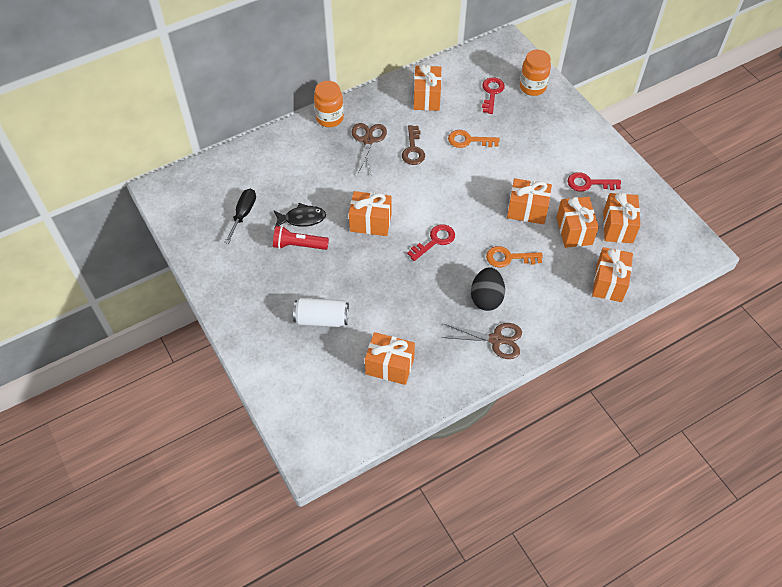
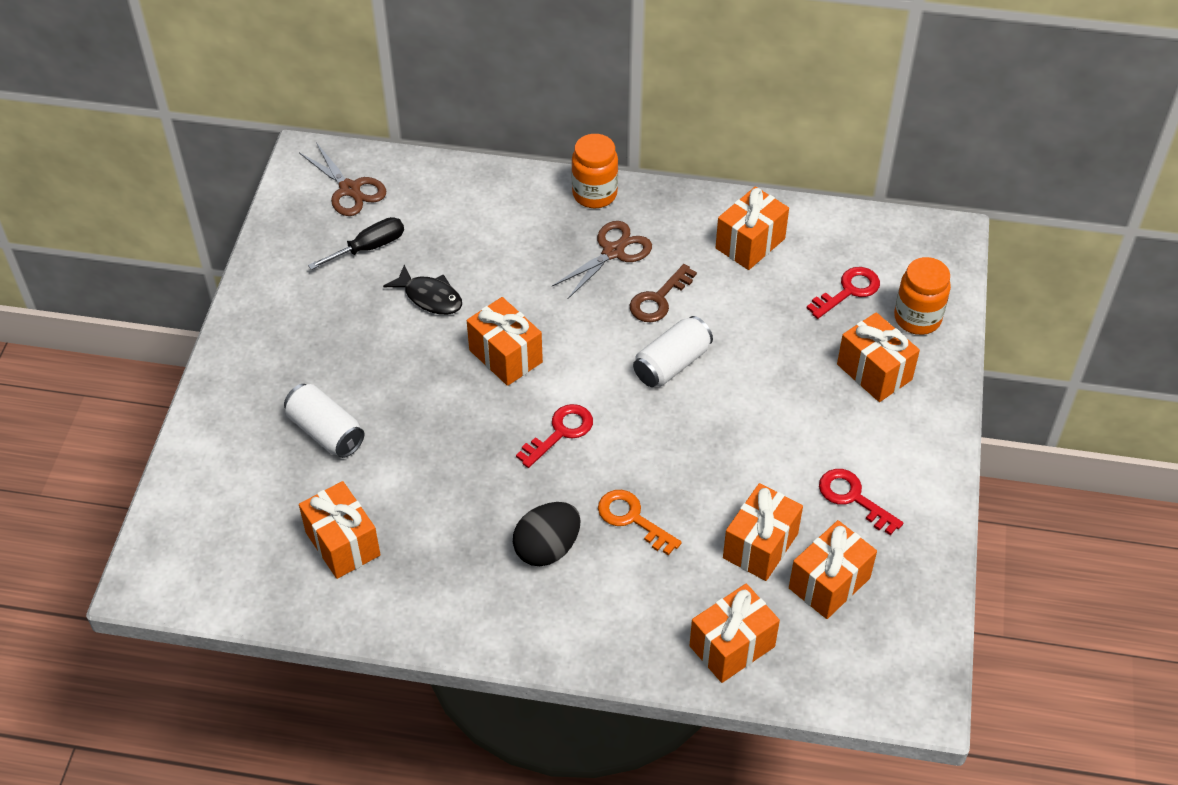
camera: 40 degrees right, 5 degrees down
red flashlight [273,226,329,250] -> none
red key [407,224,455,261] -> red key turned 45 degrees counterclockwise [516,404,593,468]
brown scissors [442,323,522,359] -> brown scissors moved to [299,142,386,216]
orange key [448,130,500,148] -> none
orange gift [507,178,552,224] -> orange gift moved to [837,312,920,402]
none -> white can [633,316,713,387]

